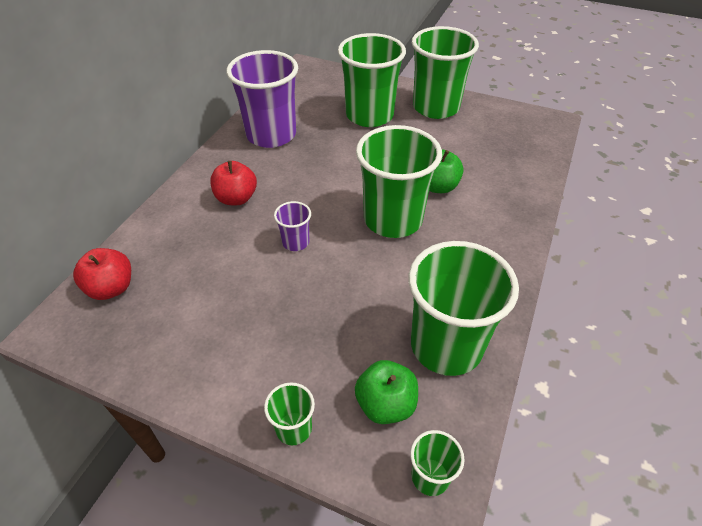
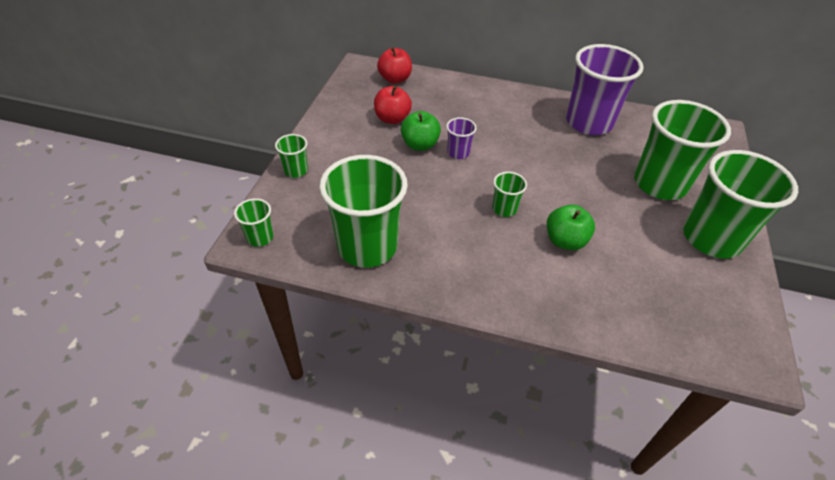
camera: 80 degrees right, 0 degrees up
red apple [210,161,257,205] -> red apple moved to [374,86,412,124]
green apple [355,360,418,424] -> green apple moved to [401,111,441,151]
green cup [356,125,442,238] -> green cup [492,172,527,217], size x0.45

